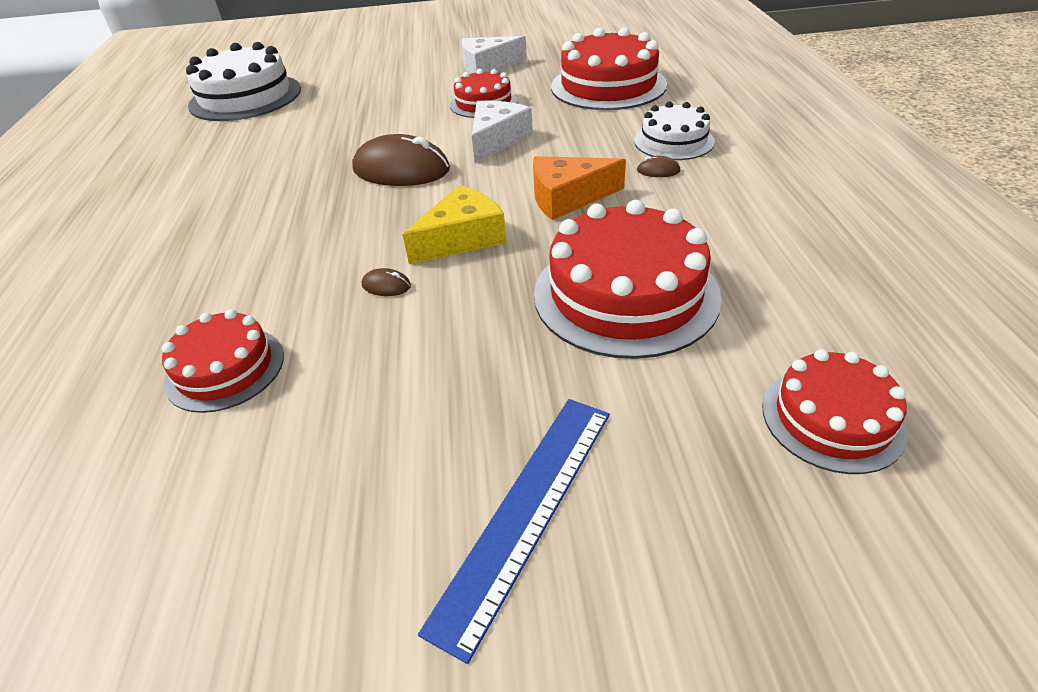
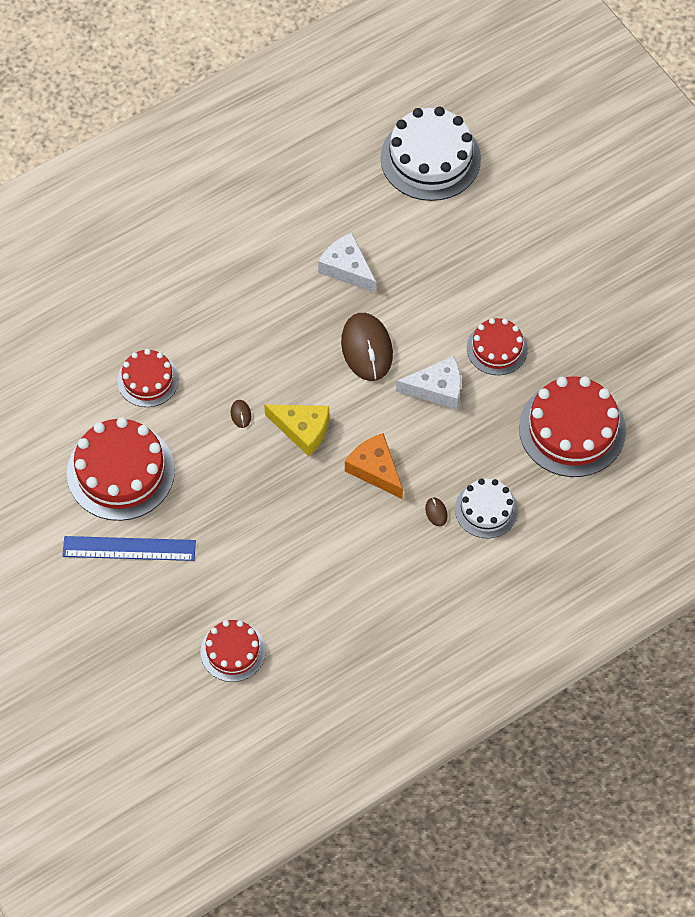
camera: 60 degrees right, 20 degrees up
white cheese [461,36,527,74] -> white cheese moved to [318,233,376,293]
red cake [534,200,722,359] -> red cake moved to [67,417,175,521]

